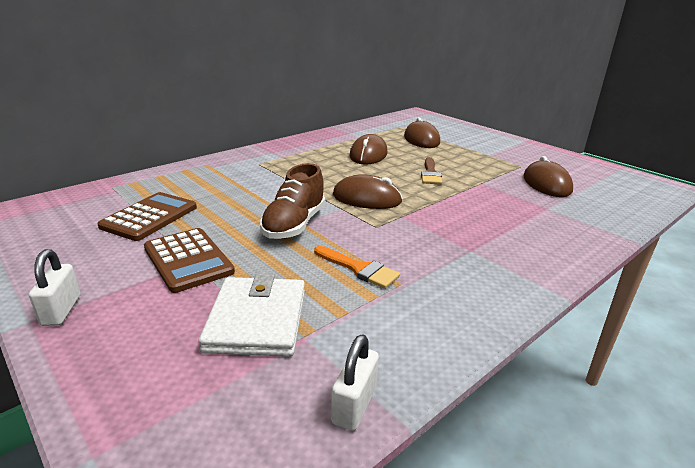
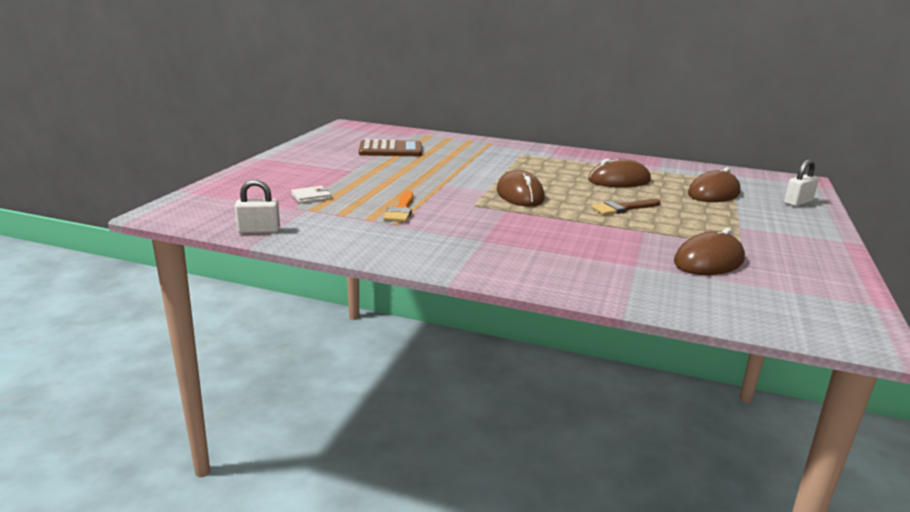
camera: 60 degrees right, 5 degrees down
white padlock [29,249,81,326] -> white padlock moved to [784,159,819,207]
brown calculator [144,228,235,293] -> none
white wallet [199,274,305,357] -> white wallet [291,186,331,203], size x0.48
brown shoe [260,163,325,239] -> none

